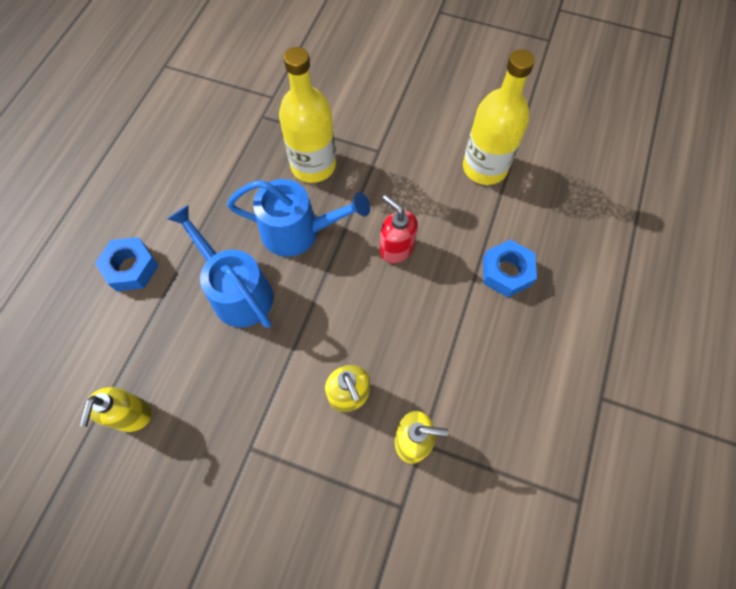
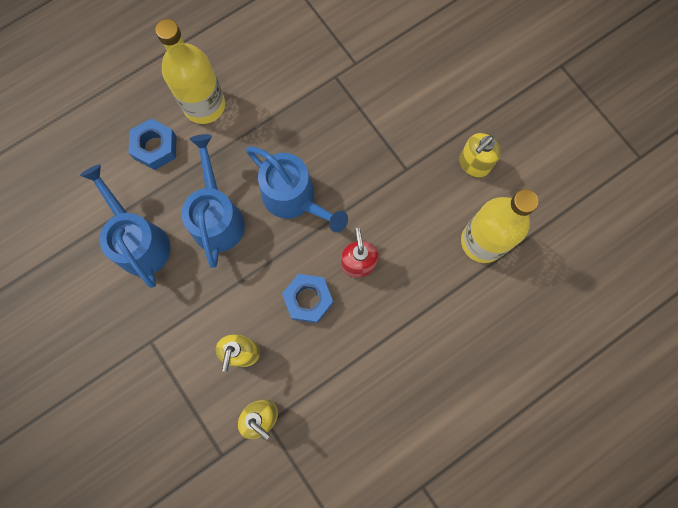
camera: 35 degrees right, 10 degrees up
yellow soap dispenser [79,387,152,432] -> yellow soap dispenser moved to [459,133,501,177]
yellow bottle [279,47,336,183] -> yellow bottle moved to [155,19,225,124]
blue nut [483,239,537,297] -> blue nut moved to [282,274,333,323]
none -> blue watering can [80,164,171,288]

